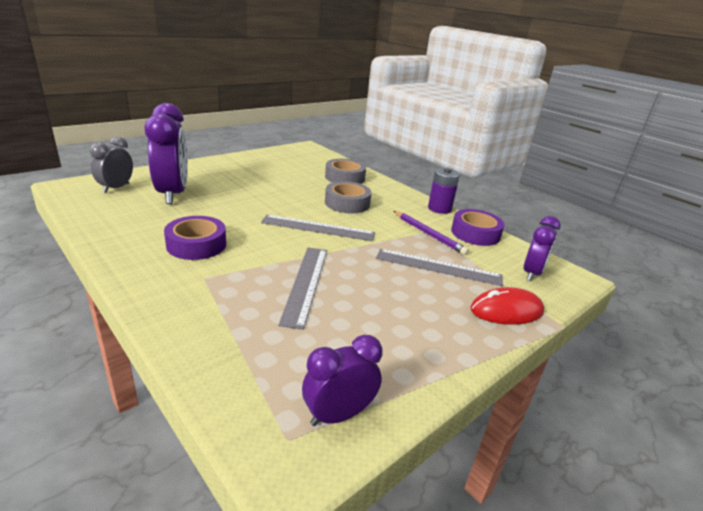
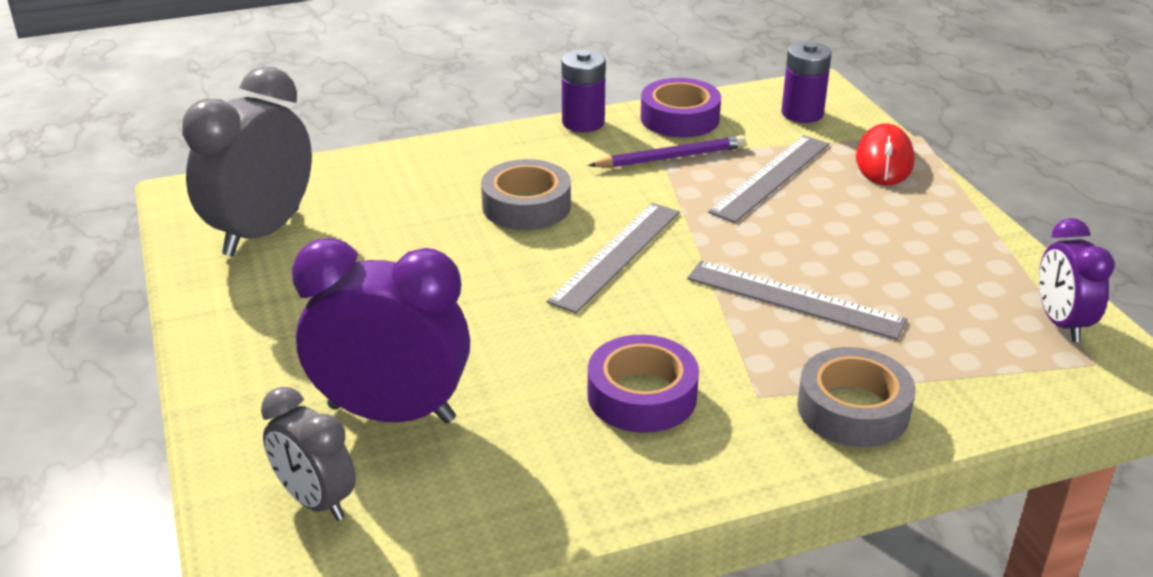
camera: 65 degrees left, 5 degrees up
grey tape [325,159,366,184] -> grey tape moved to [797,347,915,447]
purple clock [524,216,561,281] -> purple battery [781,42,832,123]
none -> grey clock [182,66,312,256]

